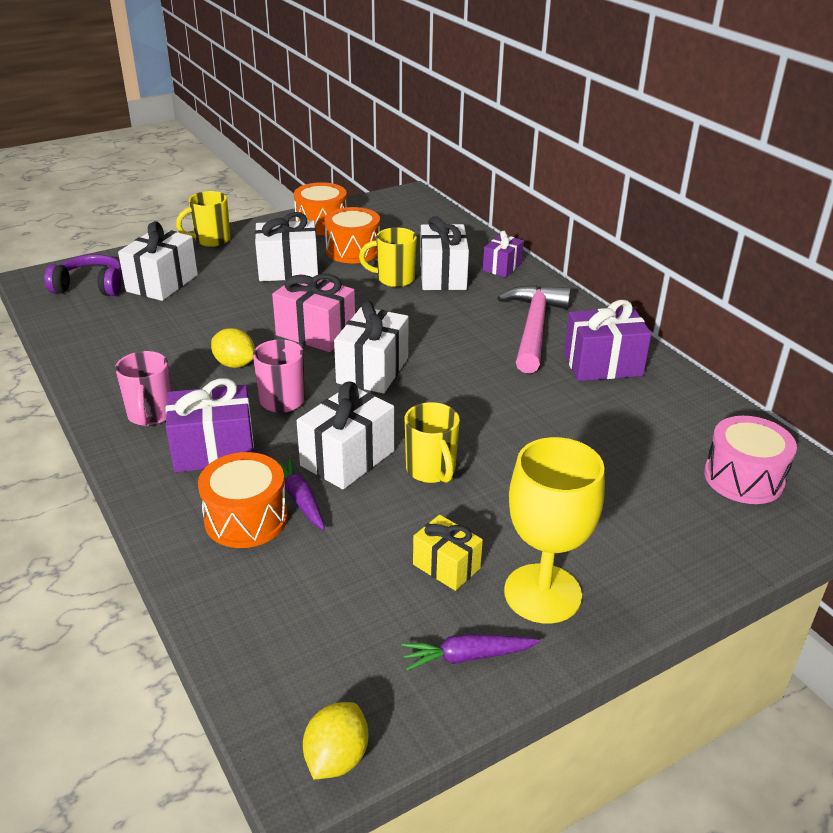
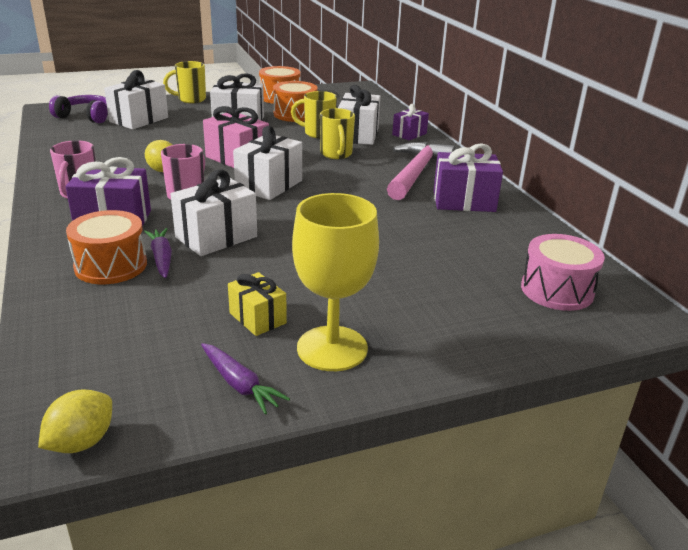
camera: 10 degrees right, 5 degrees down
purple carrot [401,634,540,671] -> purple carrot turned 135 degrees counterclockwise [201,343,290,414]
yellow mug [404,402,460,483] -> yellow mug moved to [320,108,355,159]

